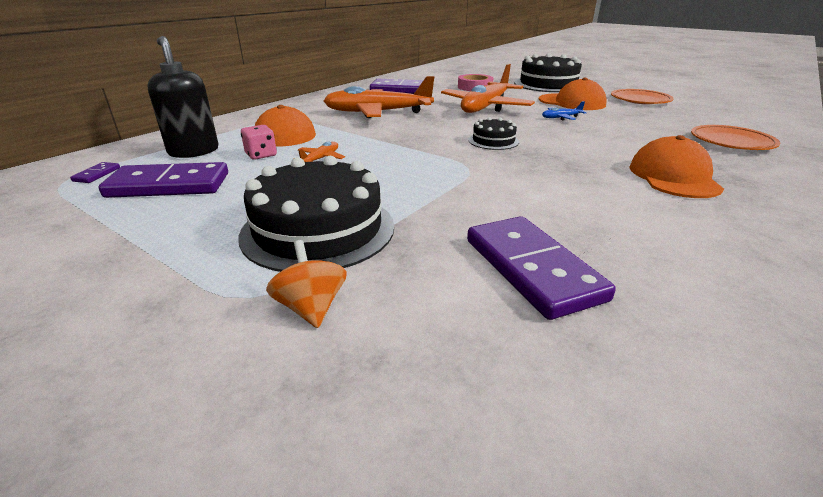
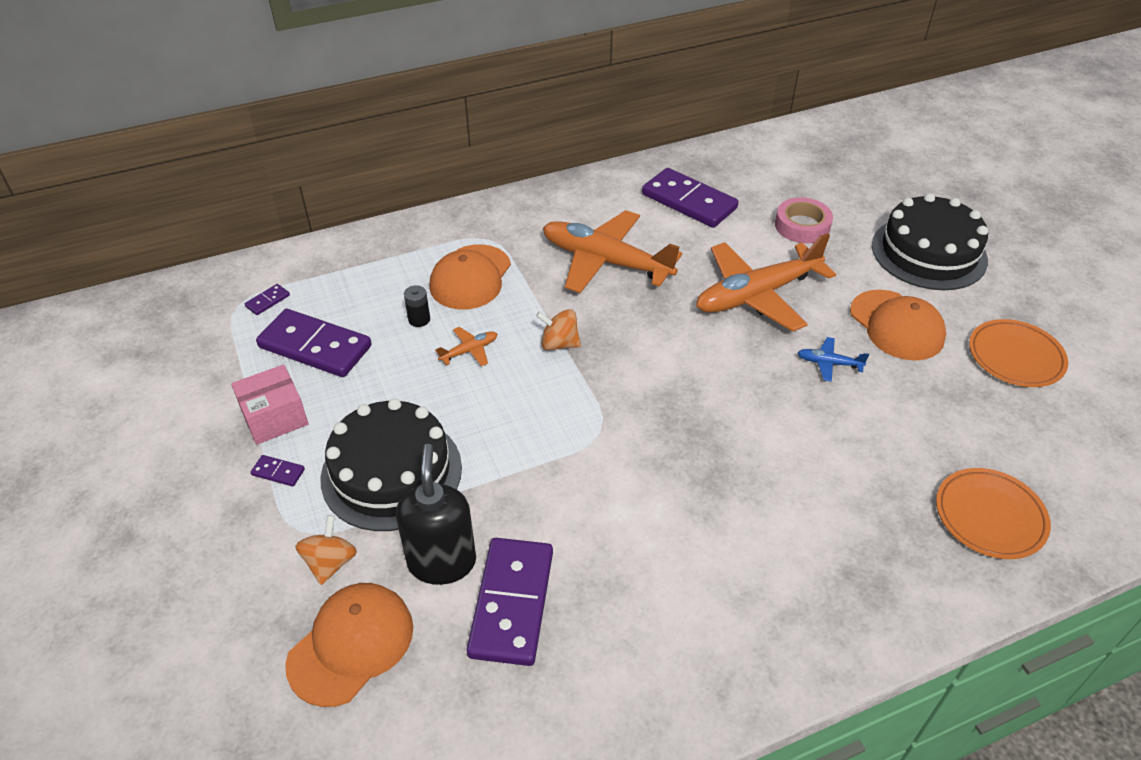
camera: 30 degrees right, 15 degrees up
black soap dispenser [147,36,218,158] -> black soap dispenser moved to [396,444,476,585]
pink dice [241,125,277,159] -> black battery [404,285,430,327]
black cake [468,117,519,150] -> none
orange cap [629,135,724,198] -> orange cap moved to [285,583,413,707]
none -> pink box [231,364,309,445]
none -> purple domino [251,455,305,487]
none -> orange spinning top [536,309,581,350]

